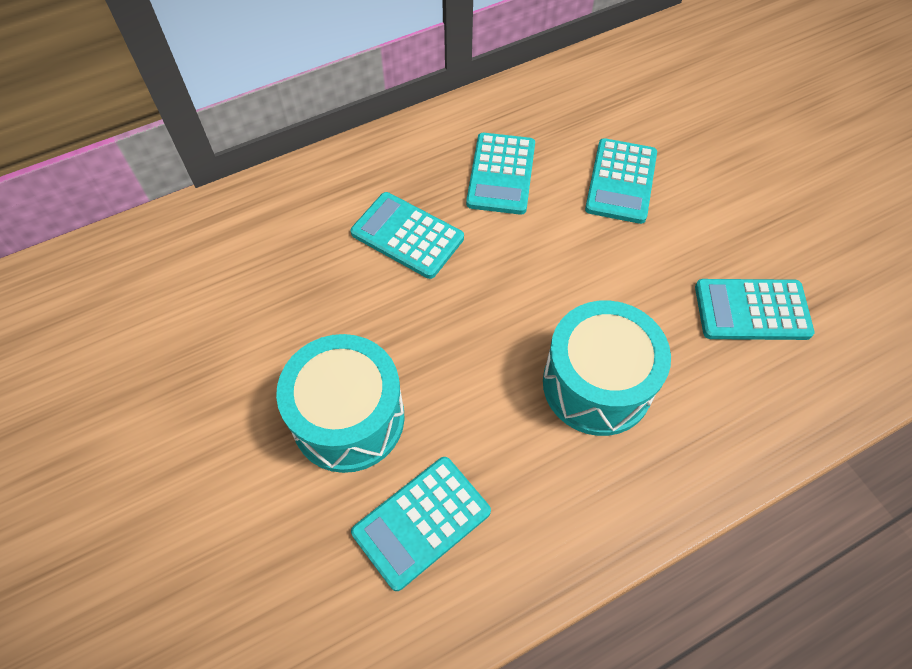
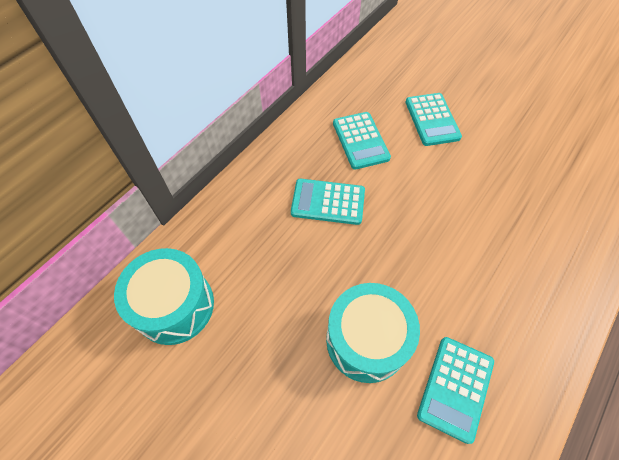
camera: 25 degrees left, 0 degrees up
turquoise drum [543,301,671,436] -> turquoise drum moved to [114,248,214,345]
turquoise calculator [695,279,814,340] -> none

